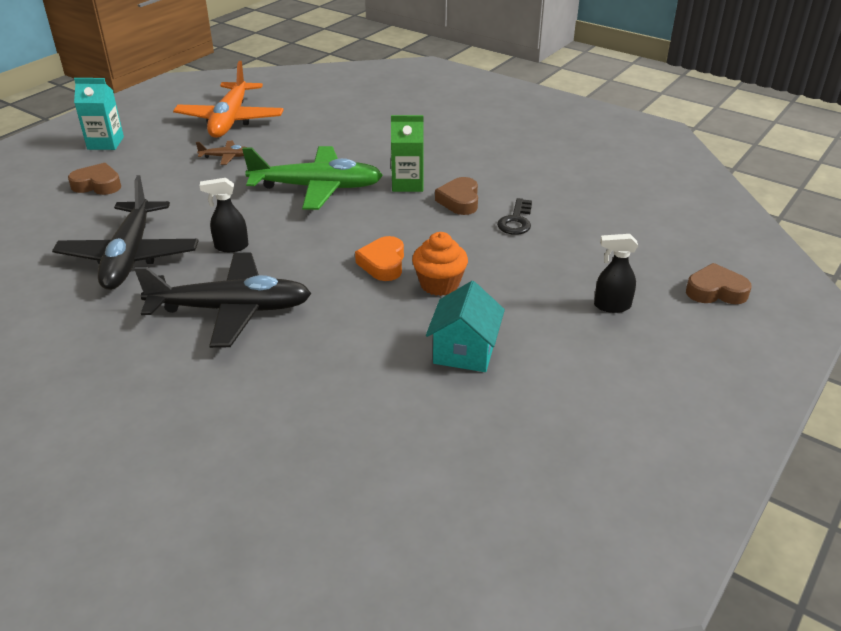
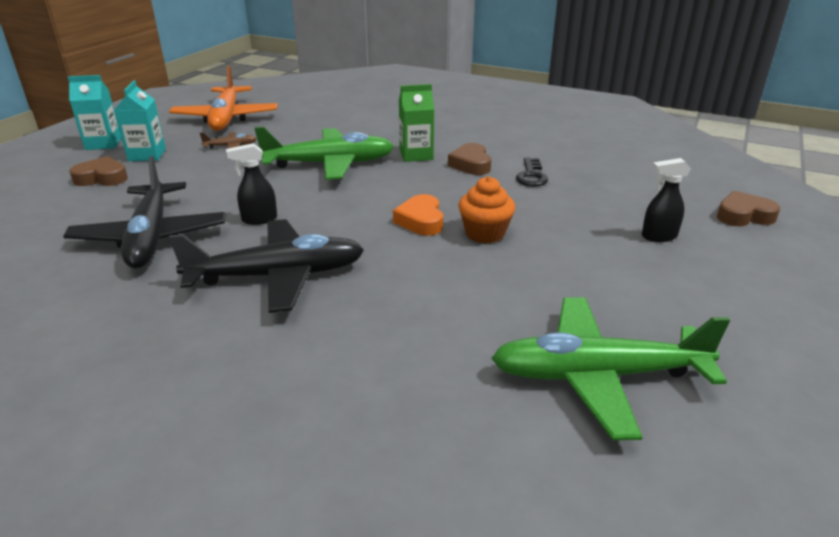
camera: 10 degrees left, 5 degrees down
turquoise house [426,281,505,372] -> none
none -> turquoise carton [114,80,166,161]
none -> green plane [491,297,730,440]

